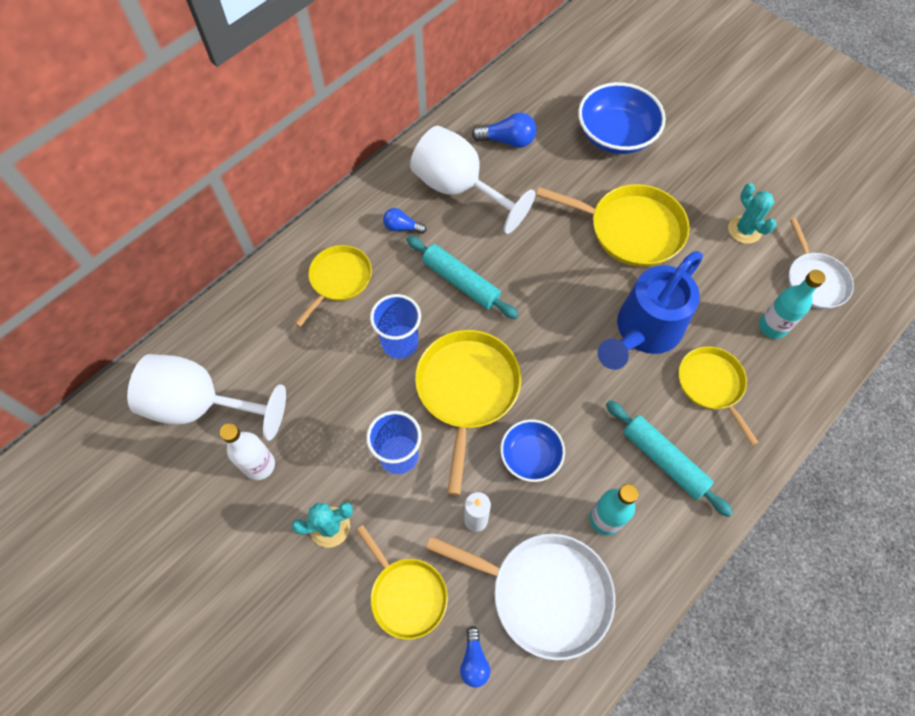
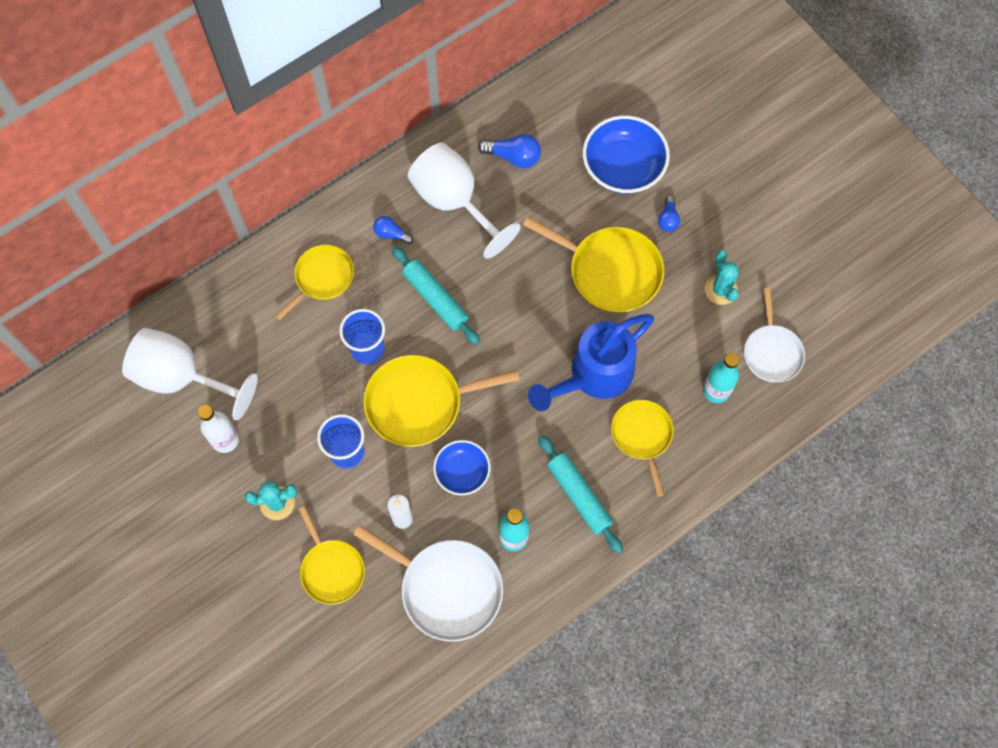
camera: 10 degrees right, 5 degrees up
yellow pan [415,330,521,495] -> yellow pan turned 120 degrees counterclockwise [363,355,519,447]
blue light bulb [460,626,490,688] -> blue light bulb moved to [658,195,680,232]

